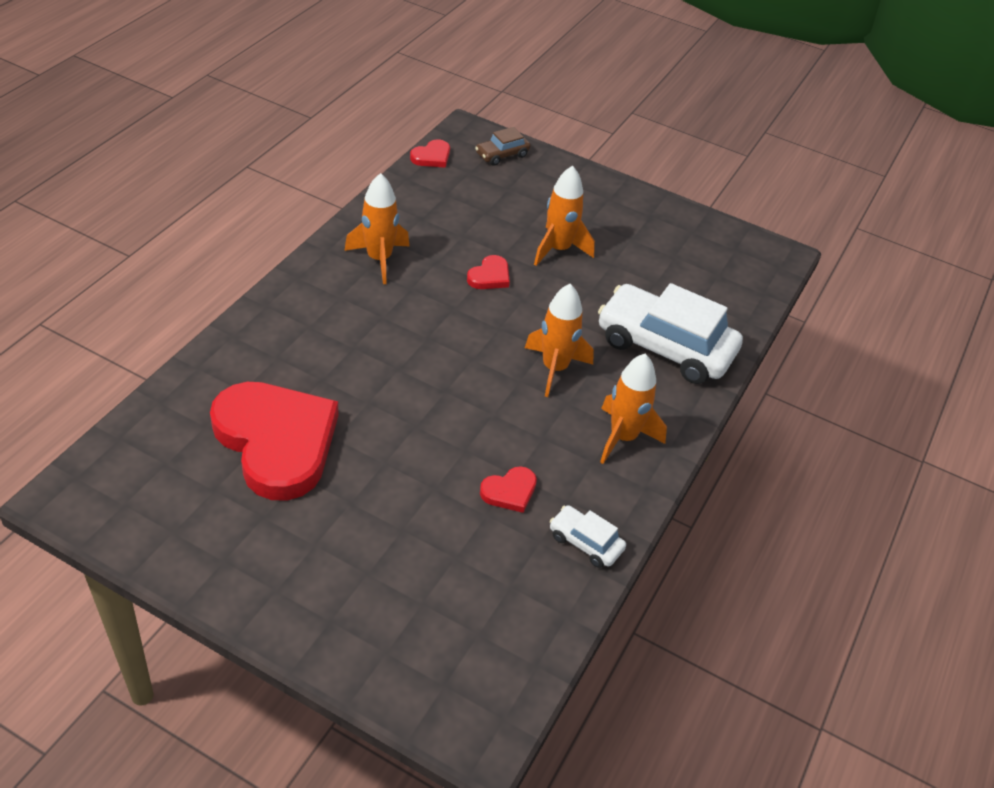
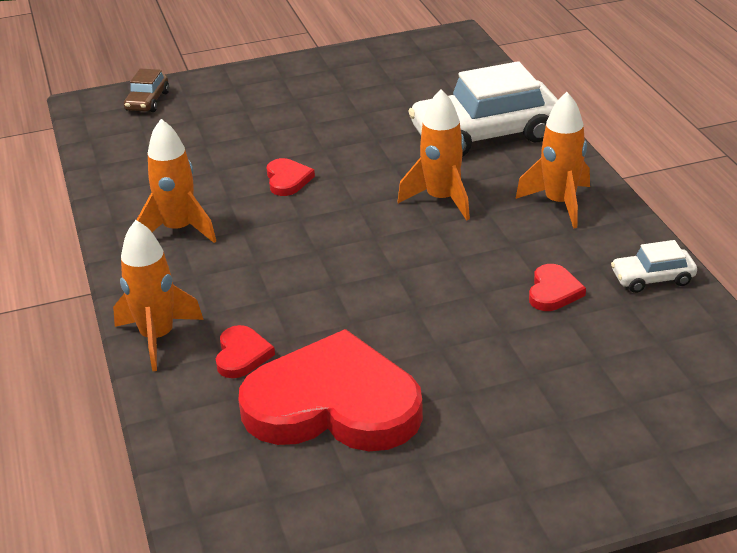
camera: 40 degrees left, 10 degrees down
red heart [410,139,450,168] -> red heart moved to [216,325,275,378]
orange rocket [534,165,595,266] -> orange rocket moved to [113,220,204,371]

